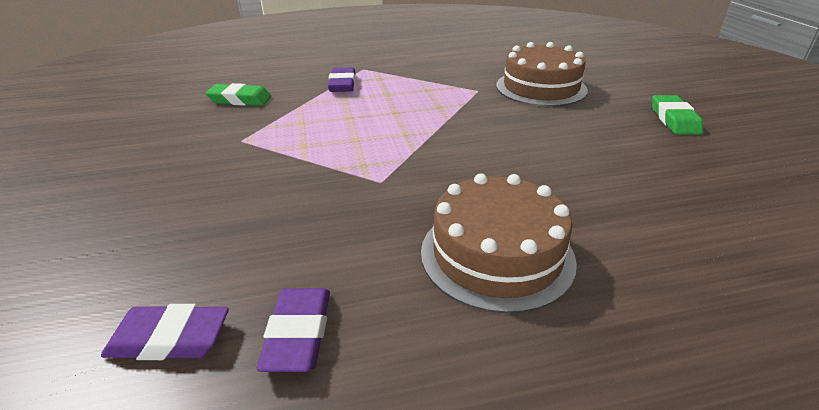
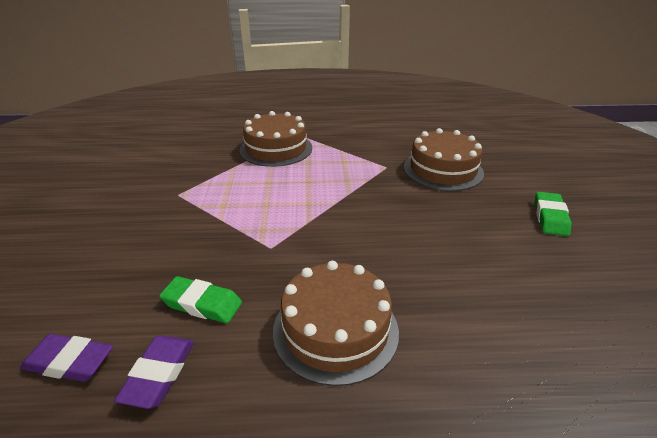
camera: 10 degrees right, 0 degrees up
green eraser [205,83,272,106] -> green eraser moved to [159,276,242,323]
purple eraser [328,67,356,92] -> brown cake [240,111,312,167]

